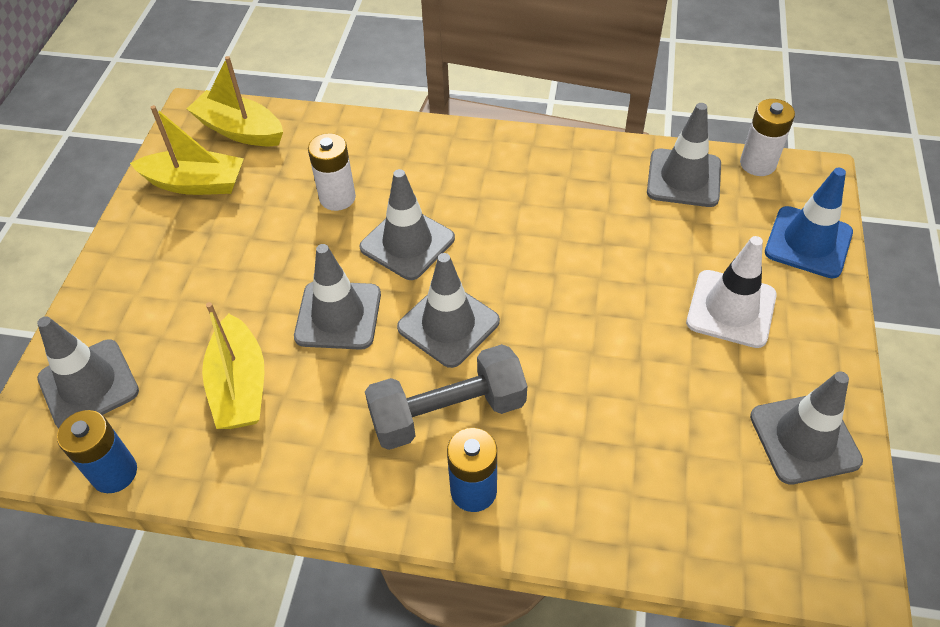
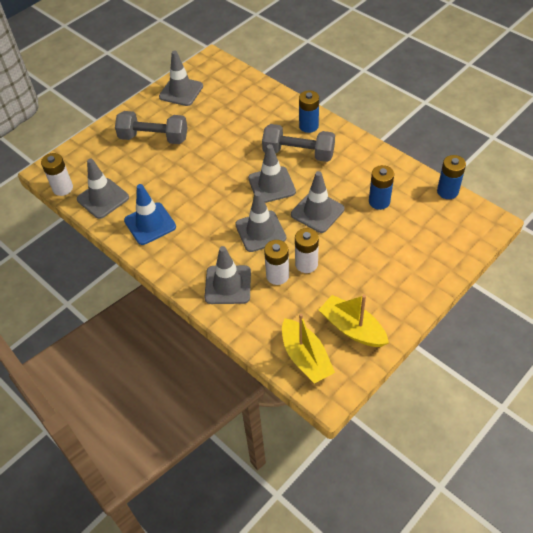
camera: 145 degrees left, 0 degrees up
grey traffic cone [37,316,139,429] -> grey traffic cone moved to [205,246,251,304]
yellow boat [202,302,264,429] -> blue battery [369,165,394,210]
white traffic cone [686,236,777,348] -> grey dumbbell [115,111,187,144]
blue traffic cone [765,168,853,278] -> blue traffic cone moved to [124,184,176,245]
none -> white battery [295,228,319,273]

